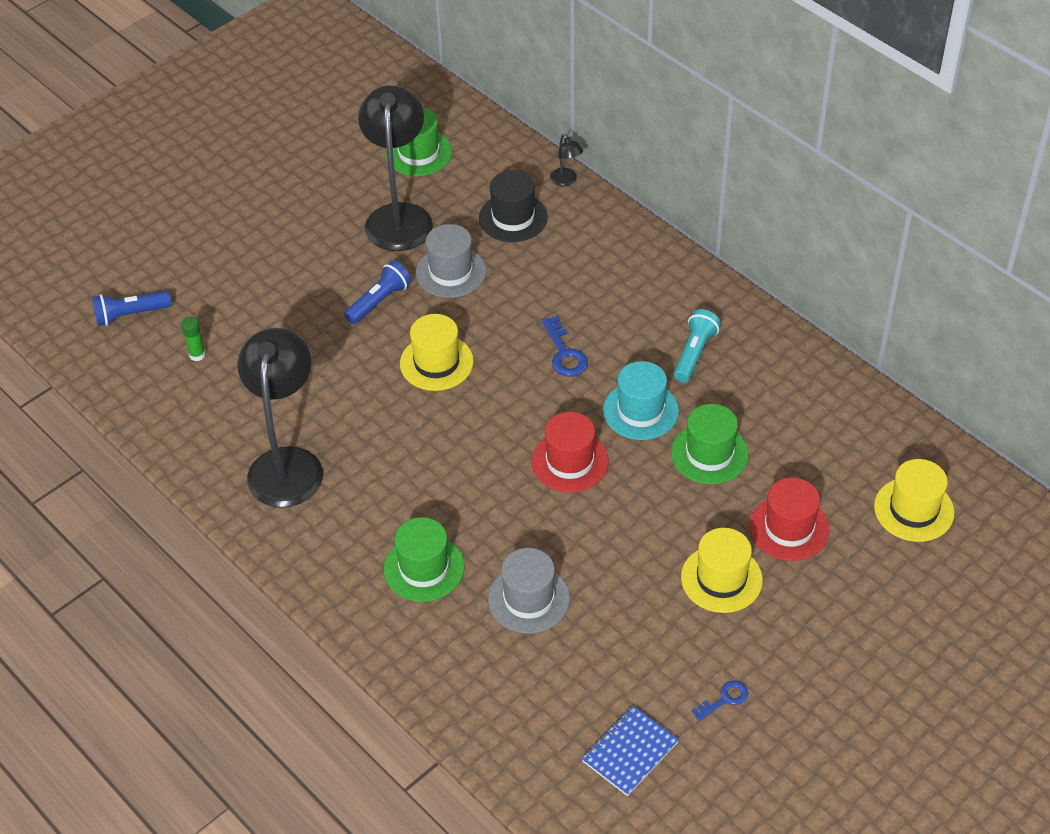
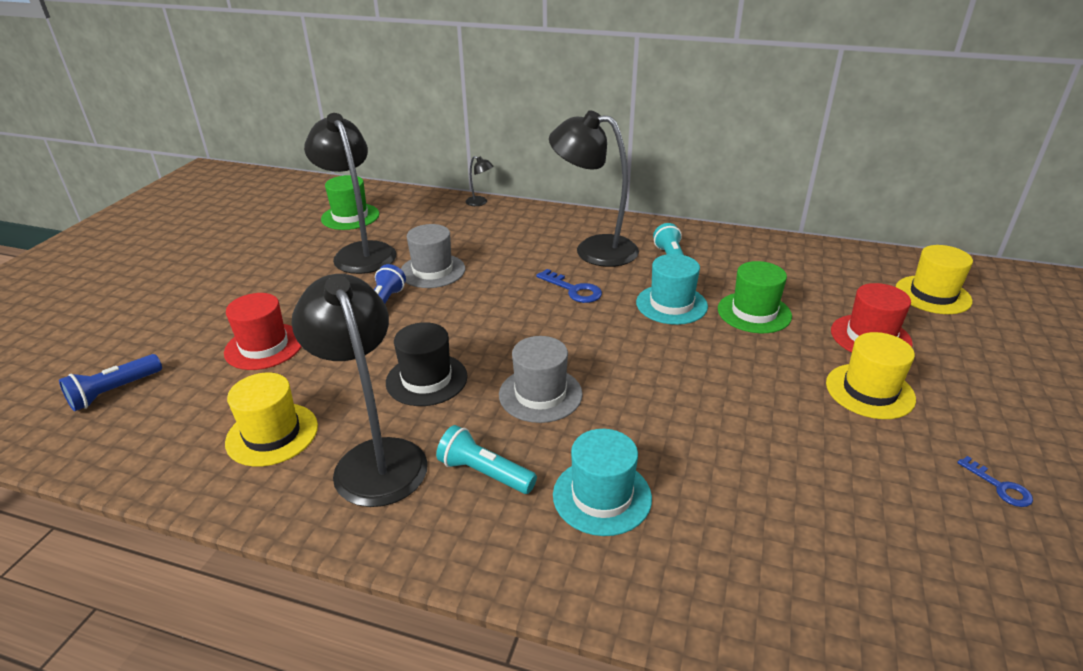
camera: 30 degrees left, 15 degrees down
green glue stick [181,317,206,361] -> none
green hat [384,517,465,602] -> turquoise hat [553,429,652,536]
yellow hat [400,314,474,391] -> yellow hat moved to [225,373,318,467]
black hat [479,170,548,242] -> black hat moved to [386,322,468,406]
grey hat [488,548,570,634] -> grey hat moved to [499,336,583,423]
red hat [531,412,609,492] -> red hat moved to [224,293,302,370]
blue notebook [582,705,679,796] -> none
blue key [691,681,748,721] -> blue key turned 120 degrees clockwise [957,456,1033,507]
none -> turquoise flashlight [436,425,537,494]
none -> black lamp [549,110,639,267]

